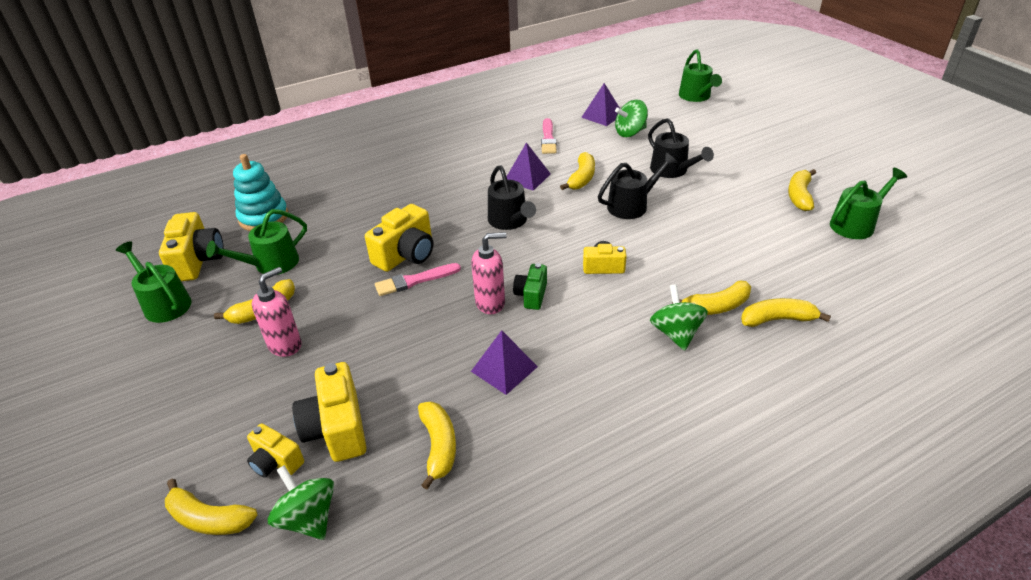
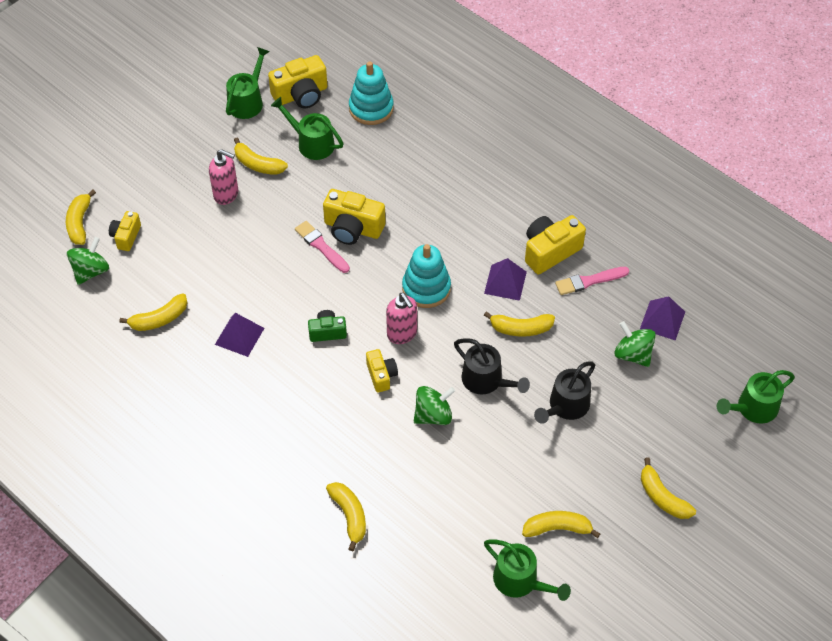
camera: 70 degrees right, 15 degrees up
yellow camera [292,362,367,462] -> yellow camera moved to [525,215,586,275]
pink soap dispenser [471,232,507,314] -> pink soap dispenser moved to [386,293,417,344]
black watering can [488,166,536,230] -> turquoise stacking toy [402,244,451,308]
green spinning top [650,284,708,351] -> green spinning top moved to [414,386,455,425]
yellow banana [672,280,751,315] -> yellow banana moved to [641,458,696,519]

